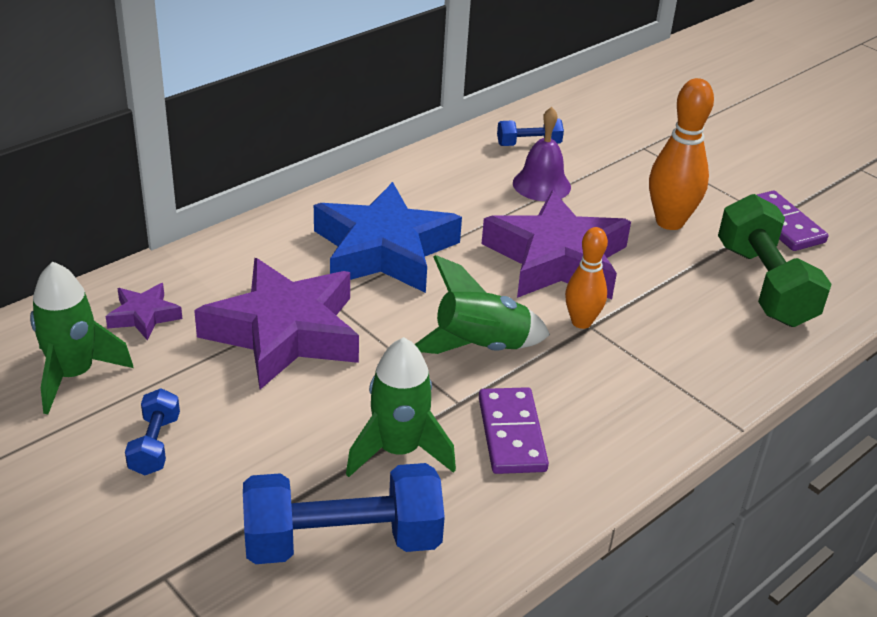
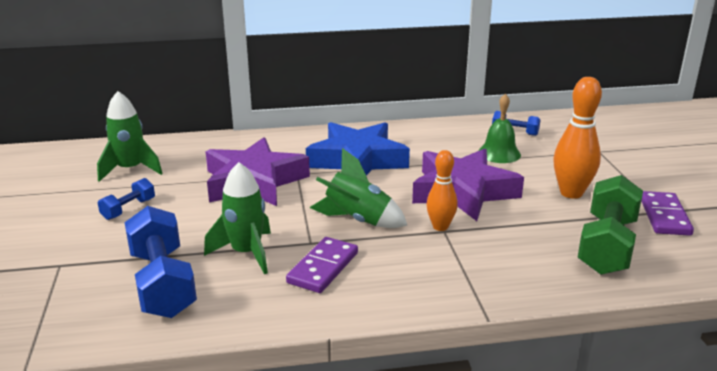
camera: 35 degrees right, 10 degrees down
purple star [106,283,183,341] -> none
blue dumbbell [243,463,445,564] -> blue dumbbell turned 45 degrees clockwise [124,206,197,318]
purple bell [513,107,571,201] -> green bell [478,94,521,163]

